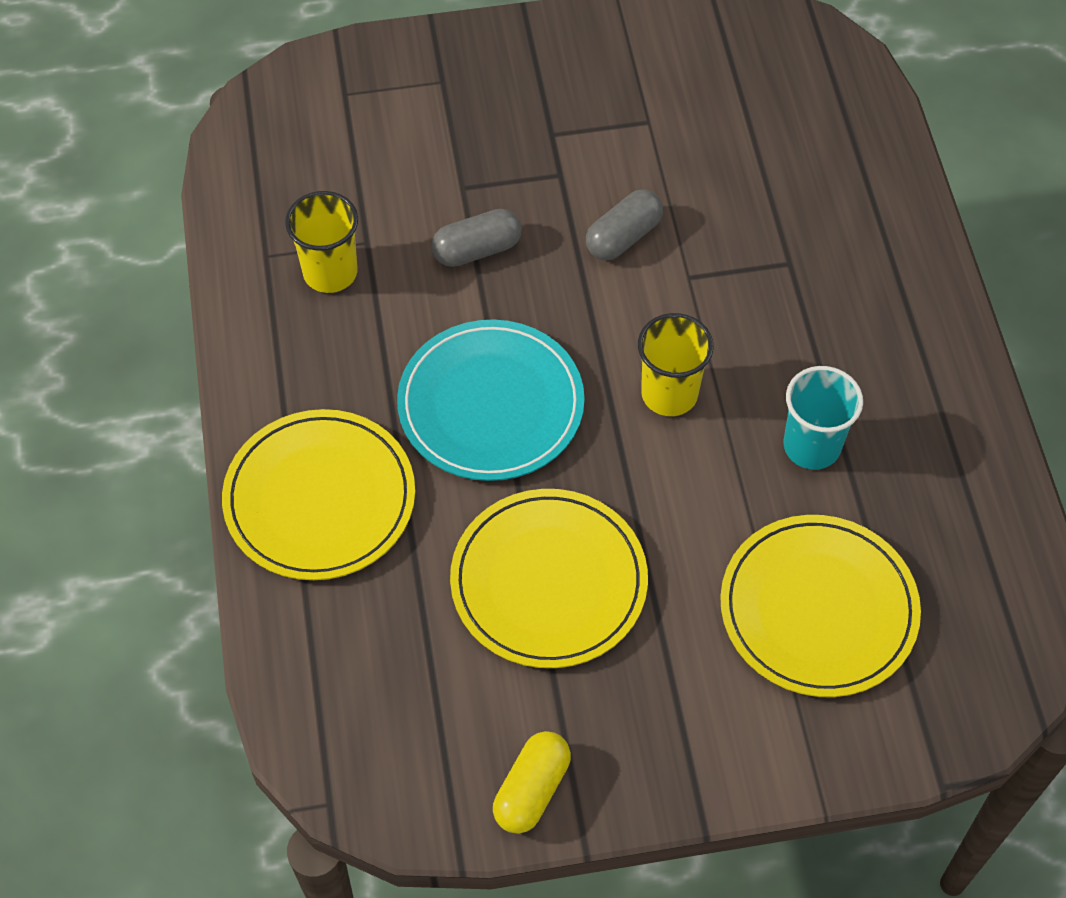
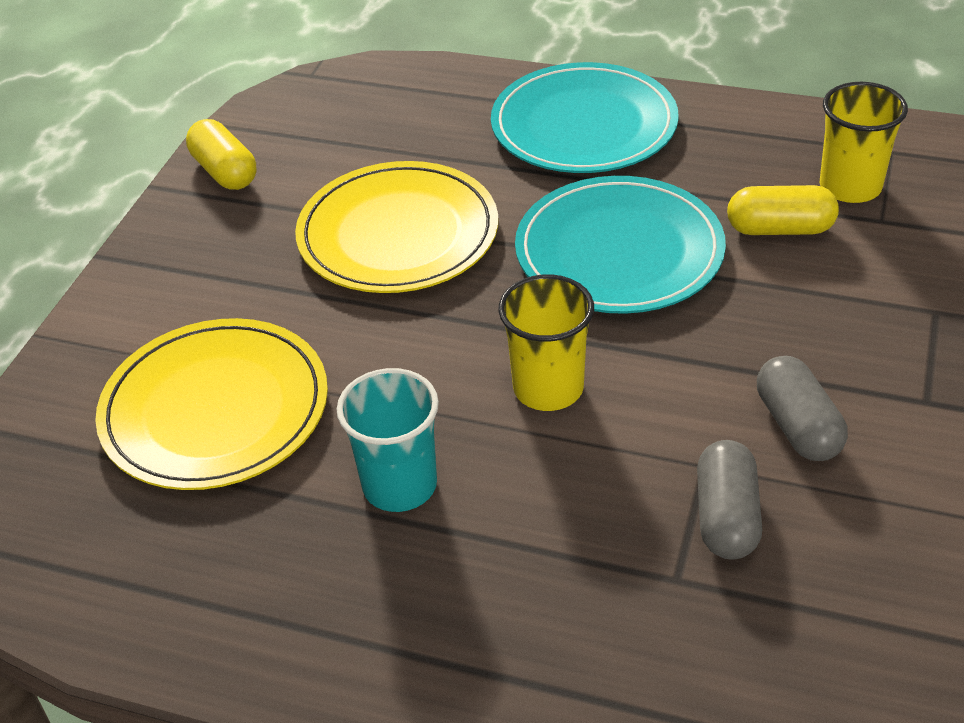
camera: 120 degrees right, 15 degrees down
yellow plate [222,409,415,580] -> turquoise plate [491,62,679,173]
grey capsule [431,209,522,267] -> grey capsule moved to [697,440,762,560]
none -> yellow capsule [727,185,839,235]

